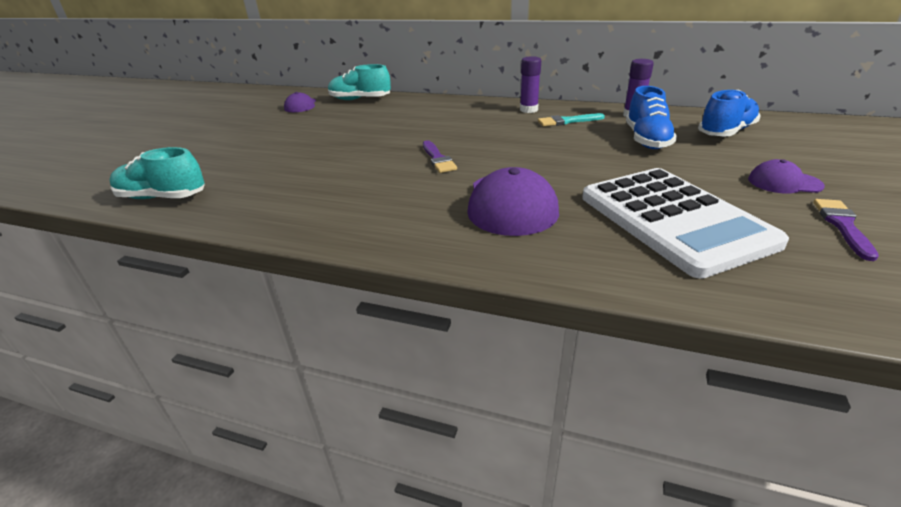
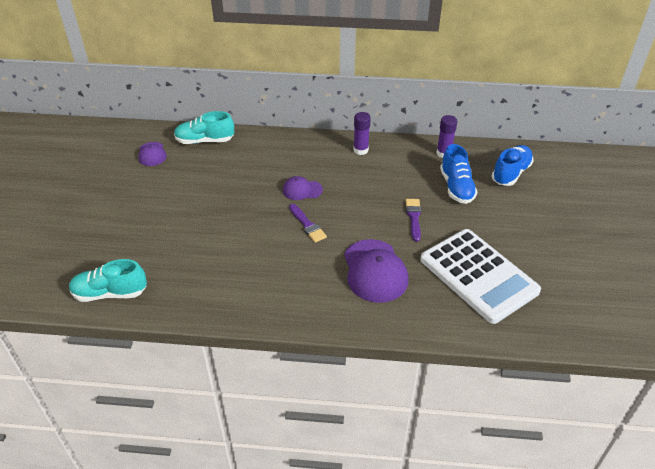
camera: 15 degrees left, 10 degrees up
turquoise brush [538,113,605,126] -> none
purple cap [748,159,825,193] -> purple cap moved to [283,176,323,200]
purple brush [813,199,879,261] -> purple brush moved to [406,199,421,242]

